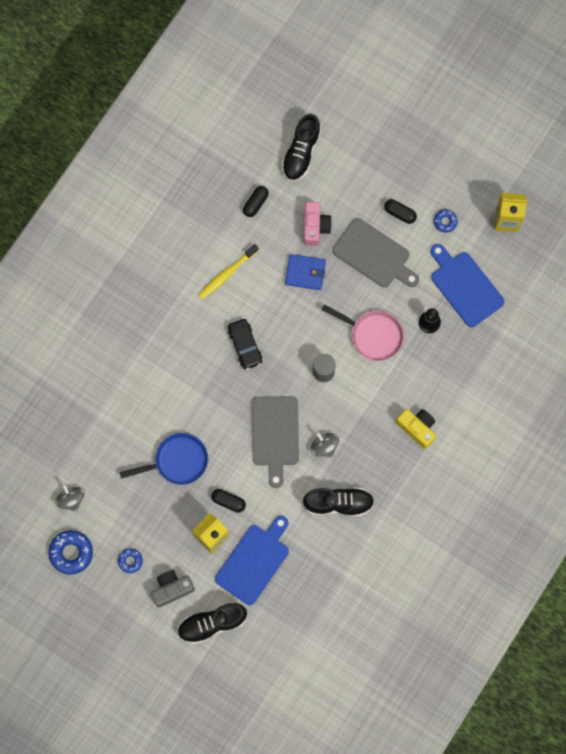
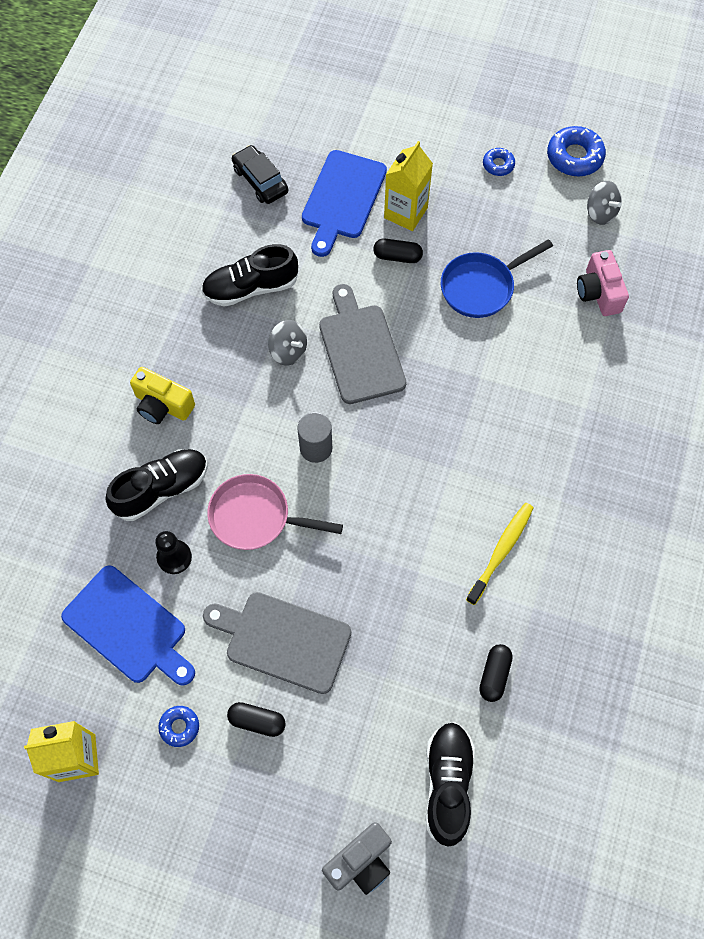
camera: 165 degrees right, 10 degrees down
grey camera [151,570,195,608] -> grey camera moved to [322,822,392,895]
black shoe [177,603,247,644] -> black shoe moved to [105,449,208,521]
black car [228,319,262,370] -> black car moved to [232,145,288,204]
blue wallet [285,254,326,290] -> none
pink camera [304,202,332,246] -> pink camera moved to [577,250,629,316]

